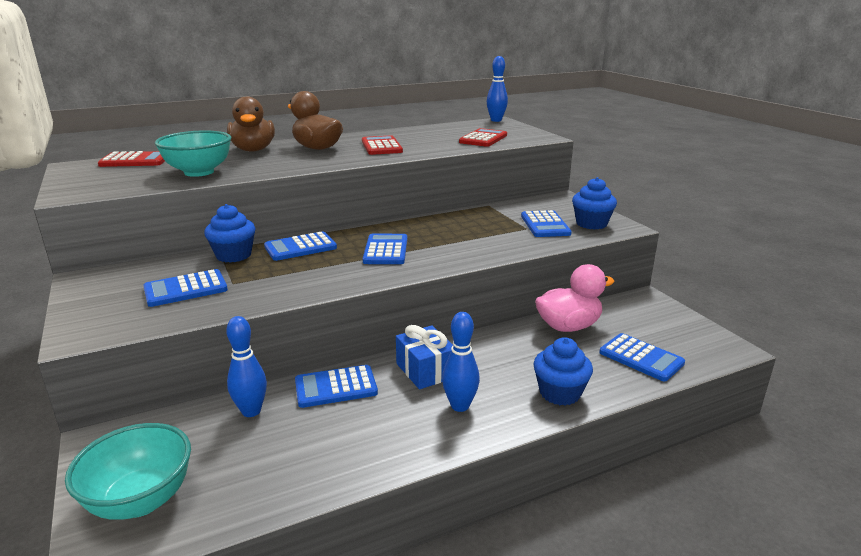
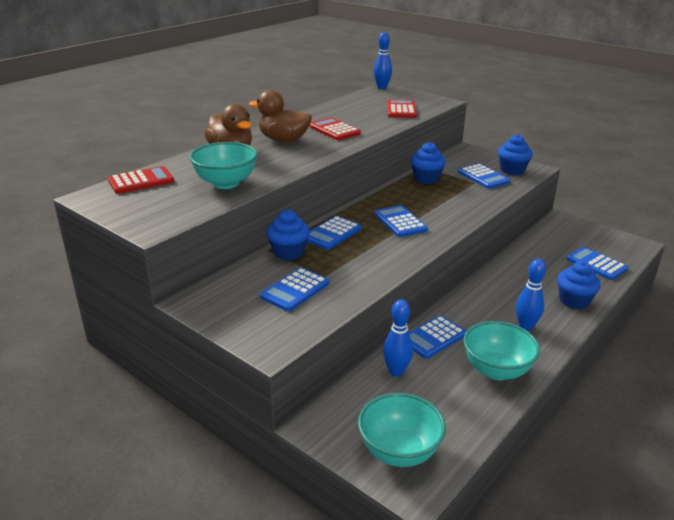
camera: 25 degrees left, 5 degrees up
blue gift [396,325,453,389] -> none
pink duck [535,264,615,332] -> none
blue calculator [599,333,685,381] -> blue calculator turned 150 degrees counterclockwise [567,247,628,280]
none -> blue cupcake [411,142,446,184]
none -> turquoise bowl [463,321,540,380]

